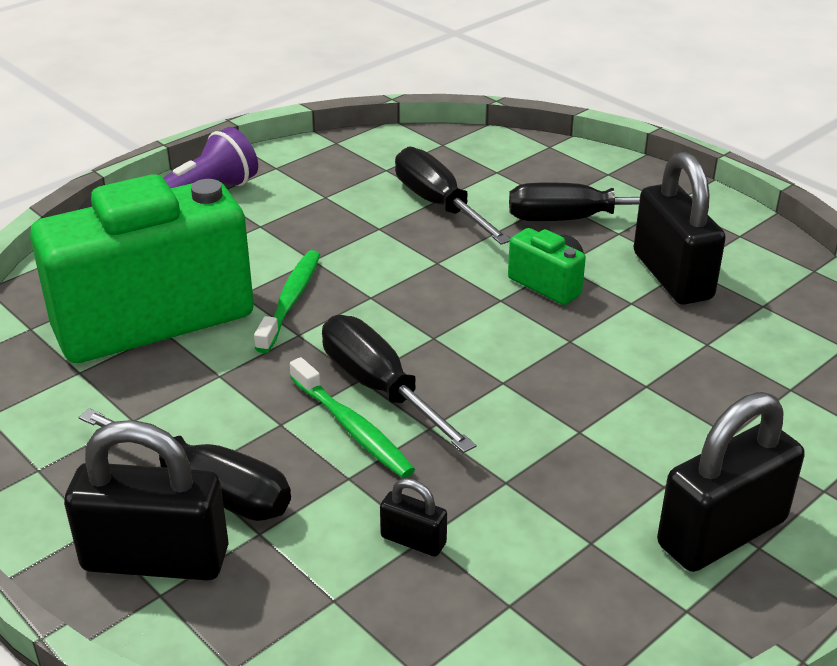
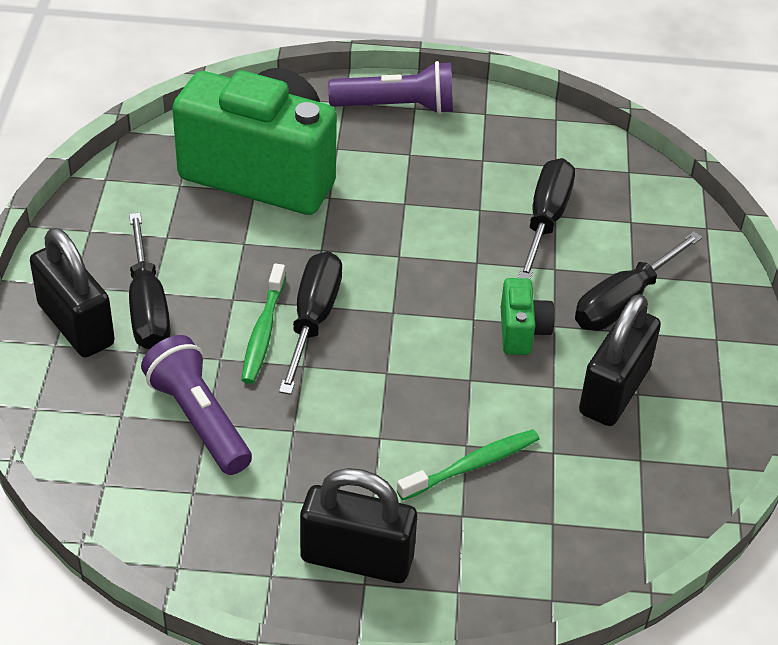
camera: 45 degrees right, 10 degrees up
green toothbrush [254,250,320,353] -> green toothbrush moved to [397,429,539,500]
black padlock [380,478,447,557] -> purple flashlight [141,335,252,475]
black screwdriver [509,182,692,221] -> black screwdriver turned 90 degrees counterclockwise [575,231,703,331]

